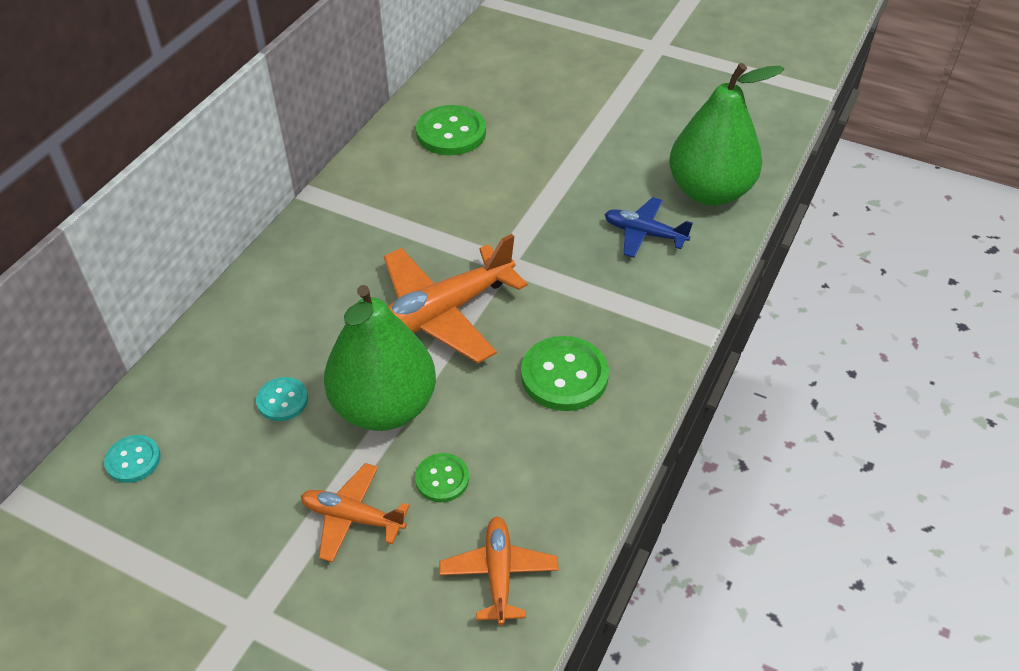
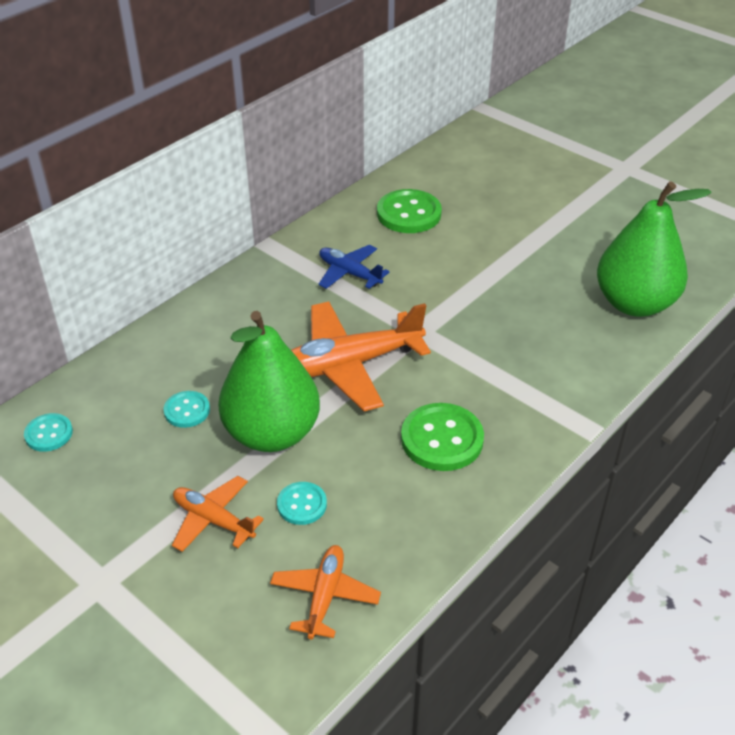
camera: 15 degrees right, 5 degrees down
green button [415,453,469,502] -> turquoise button [277,482,327,525]
blue plane [604,197,693,258] -> blue plane moved to [318,245,390,289]

